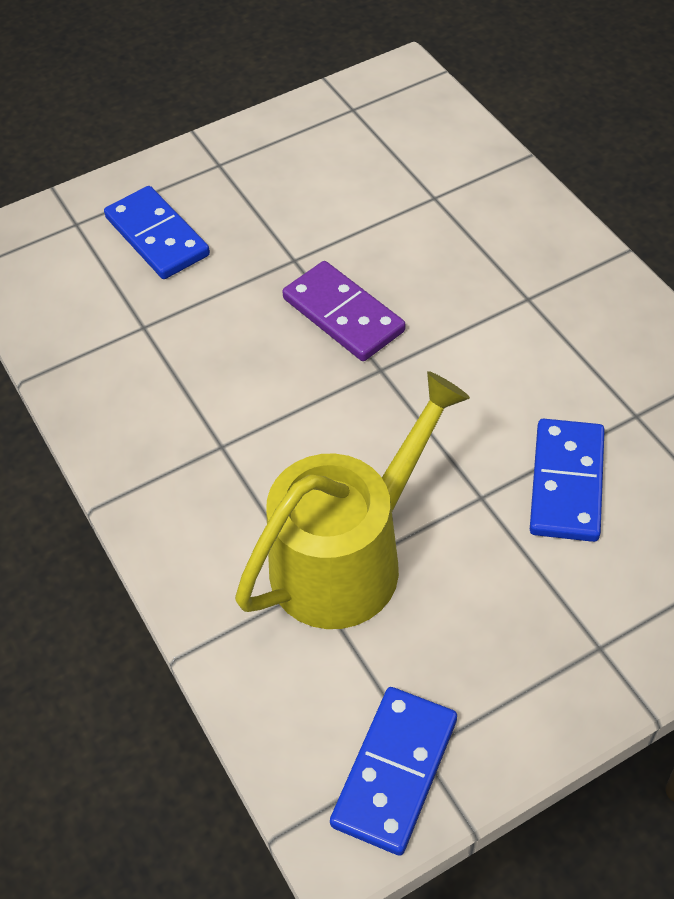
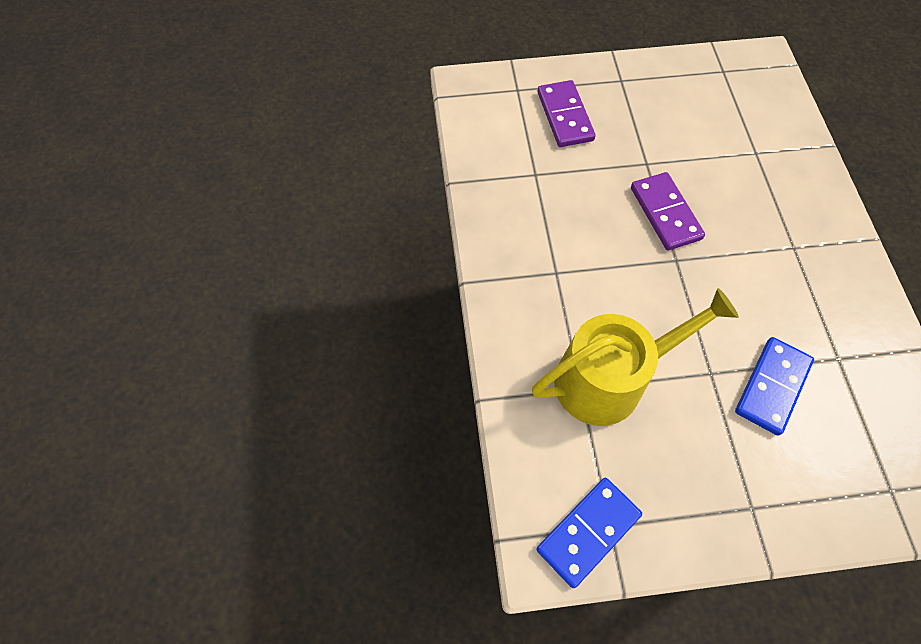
camera: 20 degrees right, 10 degrees up
blue domino [104,186,210,279] -> purple domino [538,80,596,147]

